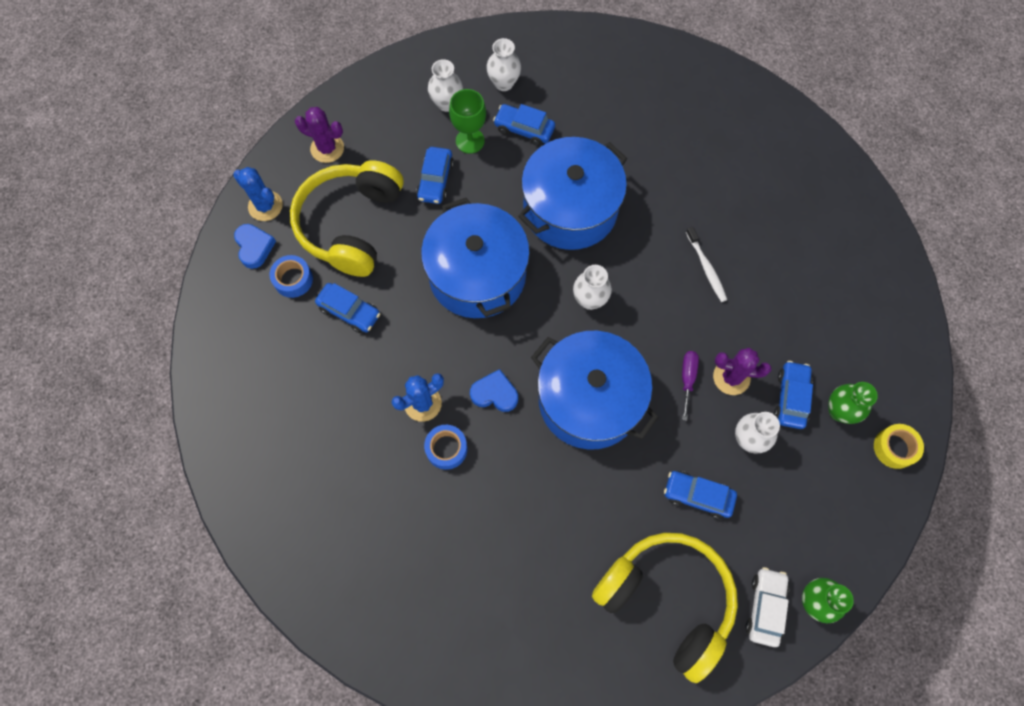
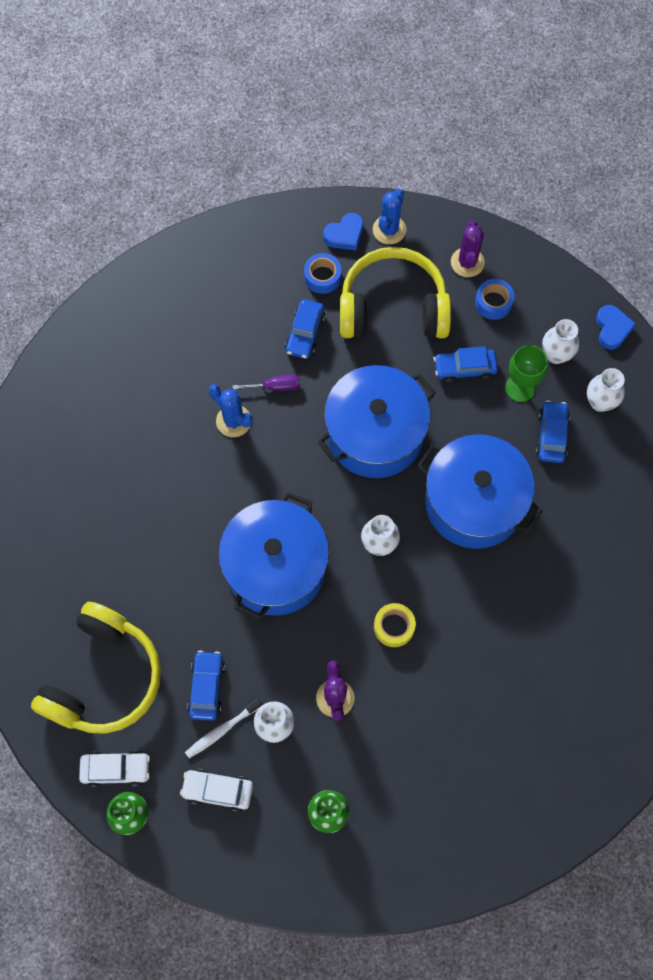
camera: 75 degrees right, 0 degrees up
blue tape [424,425,468,470] -> blue tape moved to [475,279,514,320]
blue heart [470,369,518,412] -> blue heart moved to [596,305,636,350]
purple screwdriver [682,351,699,421] -> purple screwdriver moved to [233,375,300,391]
white toothbrush [686,227,727,302] -> white toothbrush moved to [185,699,262,758]
blue car [774,361,813,429] -> none
yellow tape [874,424,924,469] -> yellow tape moved to [374,603,416,647]
none -> white car [180,769,253,812]

